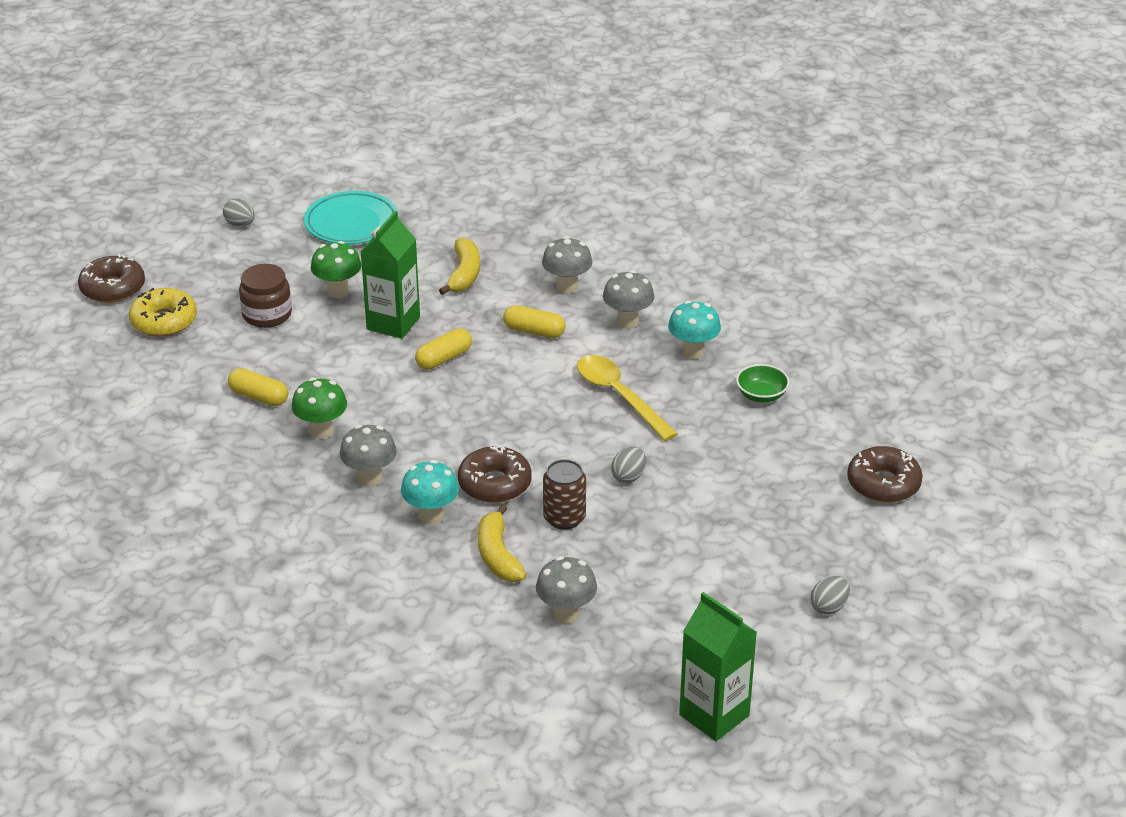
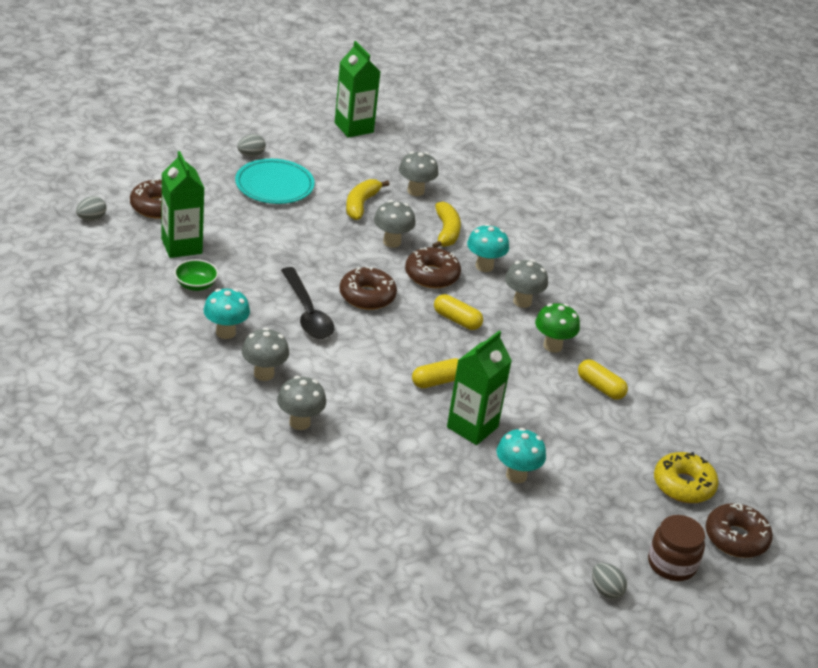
camera: 170 degrees left, 0 degrees up
brown jar [239,264,292,328] -> brown jar moved to [648,515,705,581]
turquoise plate [304,191,399,244] -> turquoise plate moved to [235,159,315,204]
green mushroom [311,241,361,298] -> turquoise mushroom [497,428,546,483]
yellow banana [439,238,480,295] -> yellow banana moved to [346,179,390,220]
yellow capsule [503,305,565,338] -> yellow capsule moved to [434,294,483,330]
brown can [543,459,586,530] -> grey mushroom [374,200,416,248]
yellow spoon [577,355,678,441] -> black spoon [281,267,334,339]
grey egg [611,447,646,483] -> grey egg moved to [76,196,107,221]
none -> green carton [161,151,204,258]
none -> brown donut [340,266,397,310]

